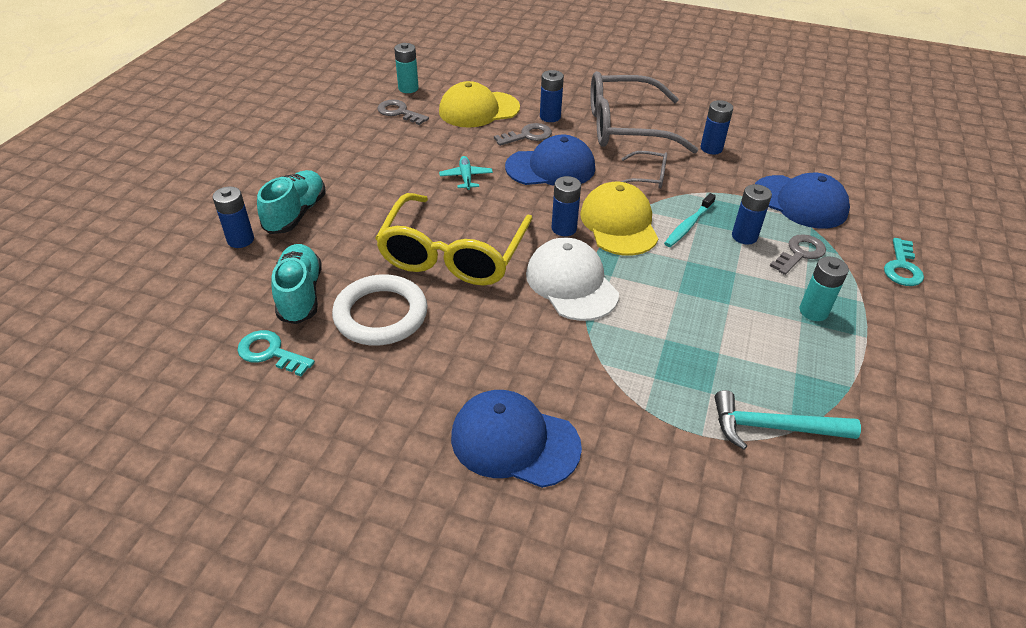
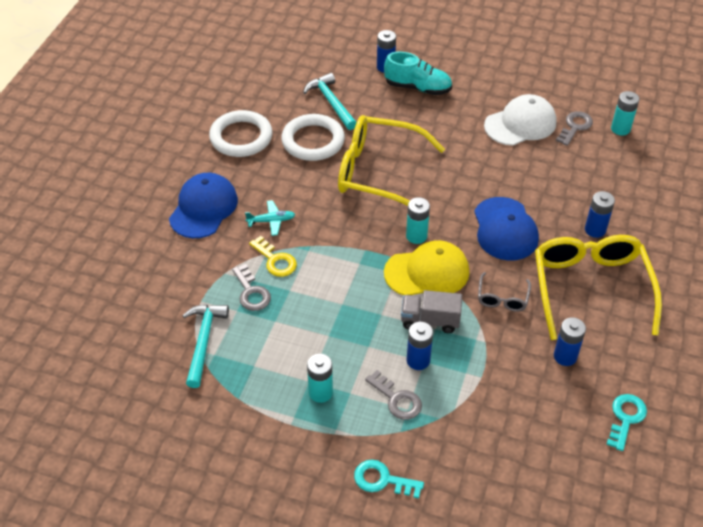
camera: 90 degrees right, 5 degrees up
turquoise key [237,330,315,376] -> turquoise key moved to [606,394,647,451]
turquoise shoe [271,244,322,324] -> turquoise hammer [303,73,357,130]
yellow cap [439,81,520,128] -> none
turquoise plane [439,156,493,190] -> turquoise plane moved to [245,200,295,236]
grey key [494,123,552,146] -> grey key moved to [232,264,271,311]
white cap [526,238,619,321] -> white cap moved to [484,94,557,146]
blue battery [551,176,581,236] -> turquoise battery [406,197,430,244]
grey glasses [590,71,698,153] -> yellow glasses [535,235,662,340]
turquoise toothbrush [664,193,716,247] -> grey truck [401,290,462,333]
blue cap [755,173,850,229] -> none
none -> white ring [209,110,273,157]
none -> yellow key [249,236,297,277]

